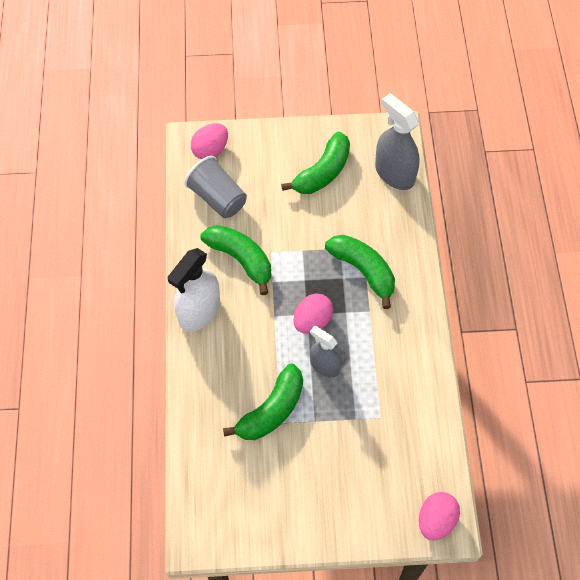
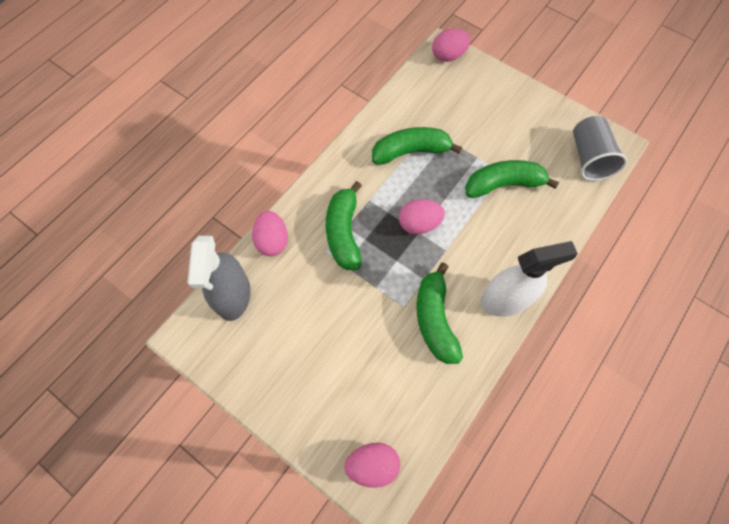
camera: 140 degrees left, 5 degrees up
grey cup [184,156,247,218] -> grey cup moved to [573,116,627,181]
green banana [281,132,350,194] -> green banana moved to [372,127,462,164]
grey spray bottle [310,326,341,378] -> none
none -> pink egg [252,211,288,256]

